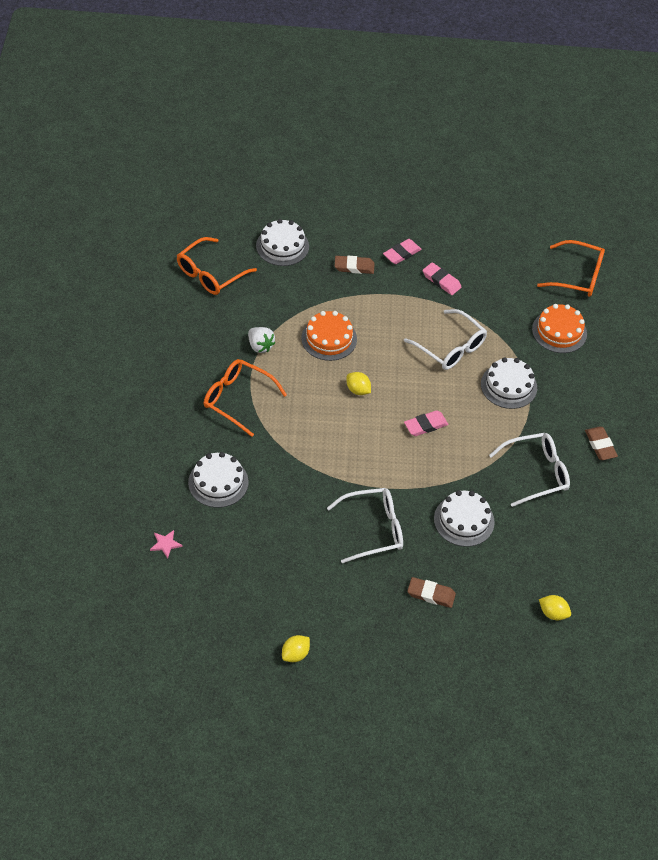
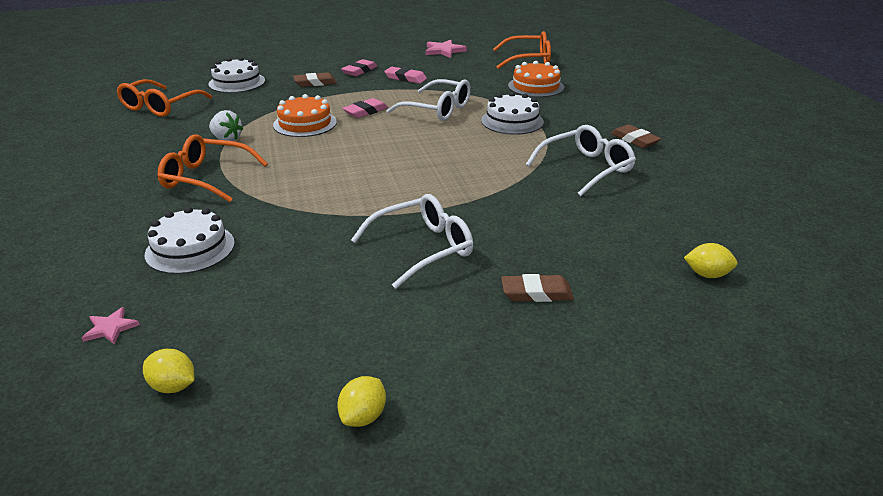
camera: 15 degrees left, 20 degrees down
yellow lemon [346,372,371,395] -> yellow lemon moved to [143,349,194,393]
pink eraser [404,410,448,436] -> pink eraser moved to [342,98,388,118]
white cake [434,490,495,547] -> none
none -> pink star [426,40,467,58]

